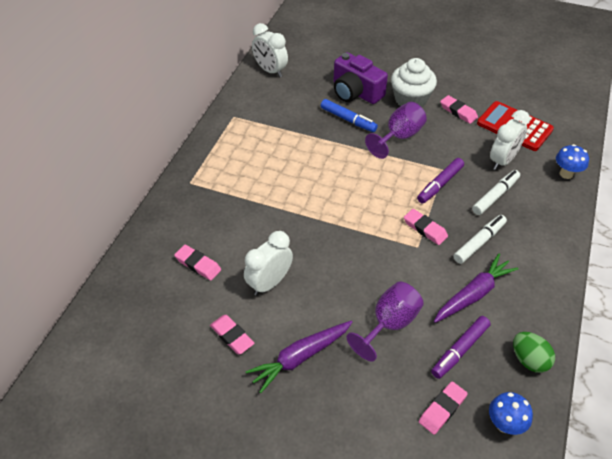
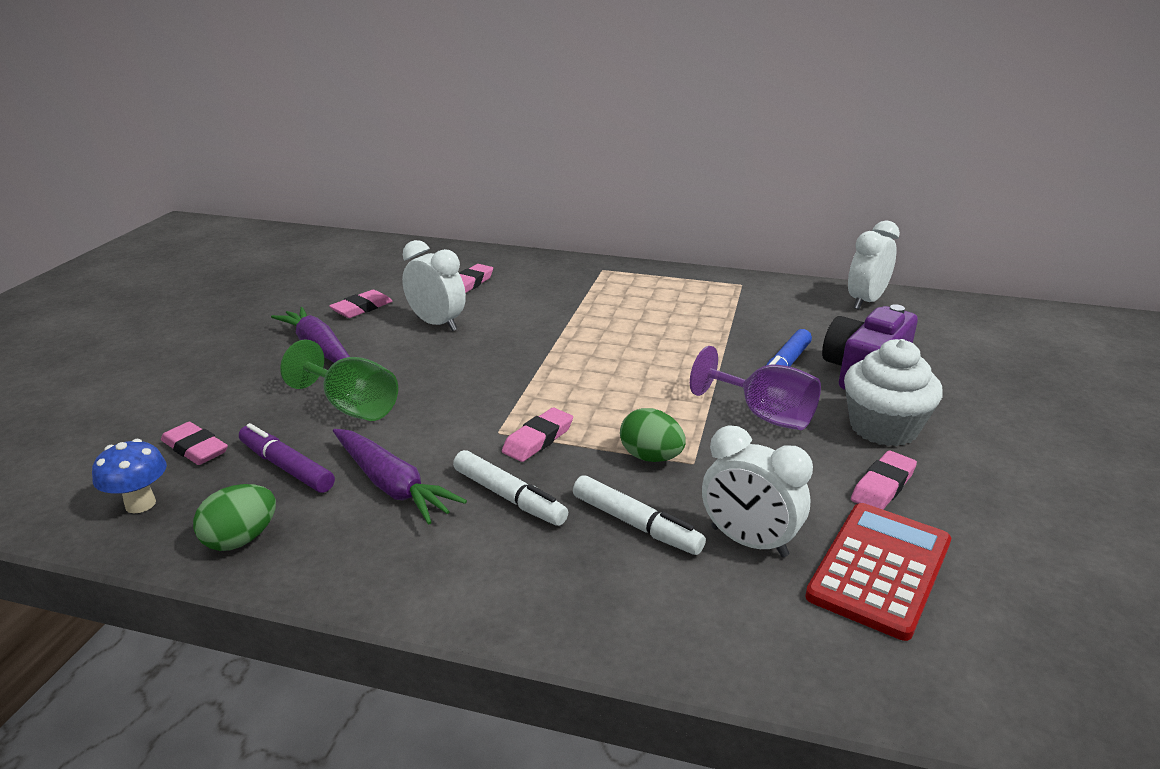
camera: 85 degrees right, 20 degrees down
purple goblet [346,281,424,362] -> green goblet [280,339,398,421]
purple marker [417,158,464,203] -> green egg [620,408,686,462]
blue mushroom [556,144,589,179] -> none

